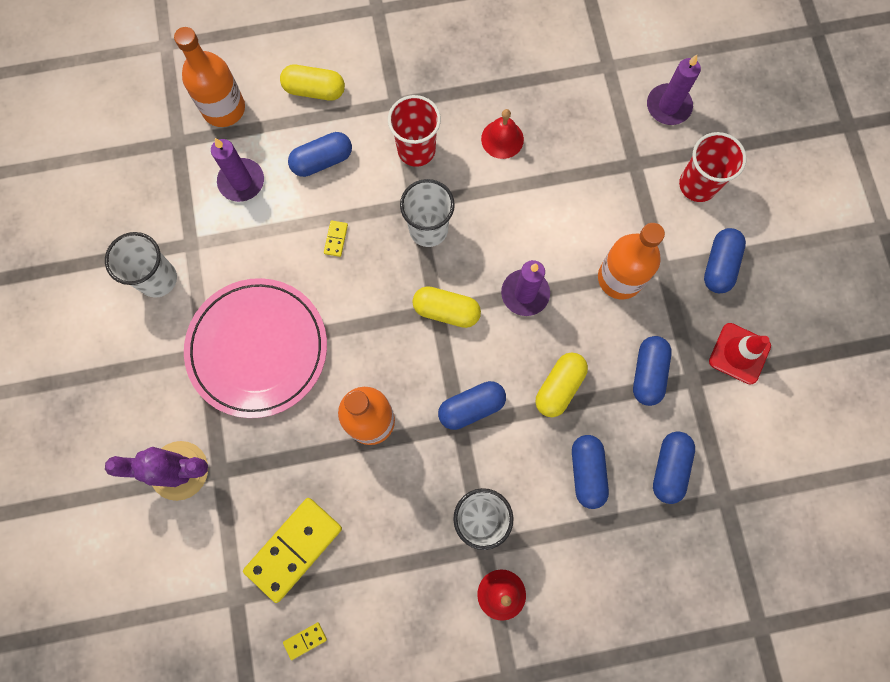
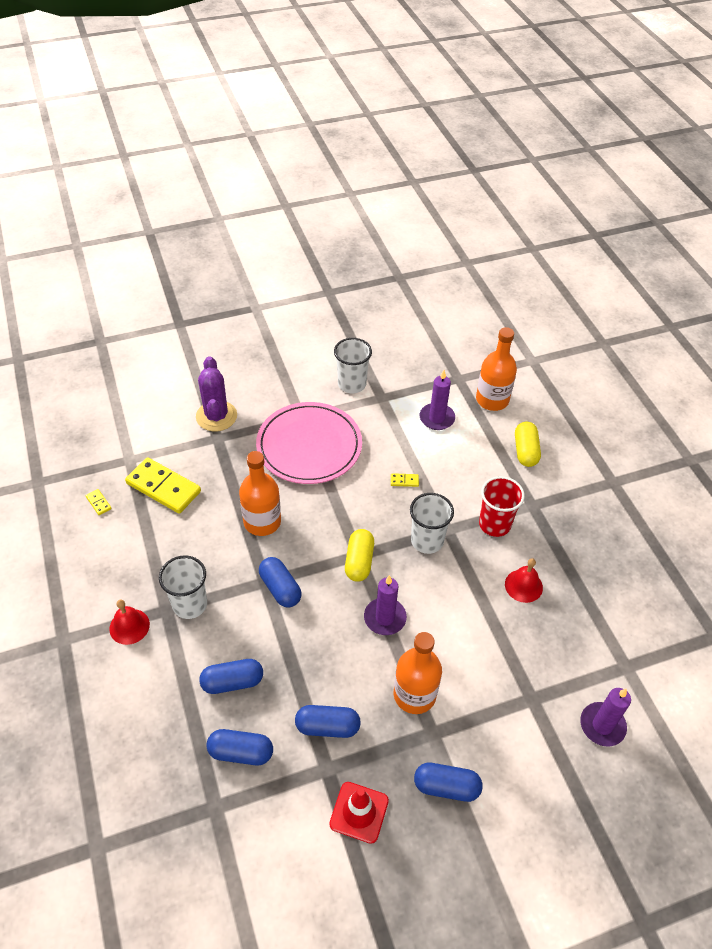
camera: 80 degrees right, 25 degrees down
blue capsule [288,132,352,177] -> none
yellow capsule [535,352,588,417] -> none
red cup [679,132,747,202] -> none

